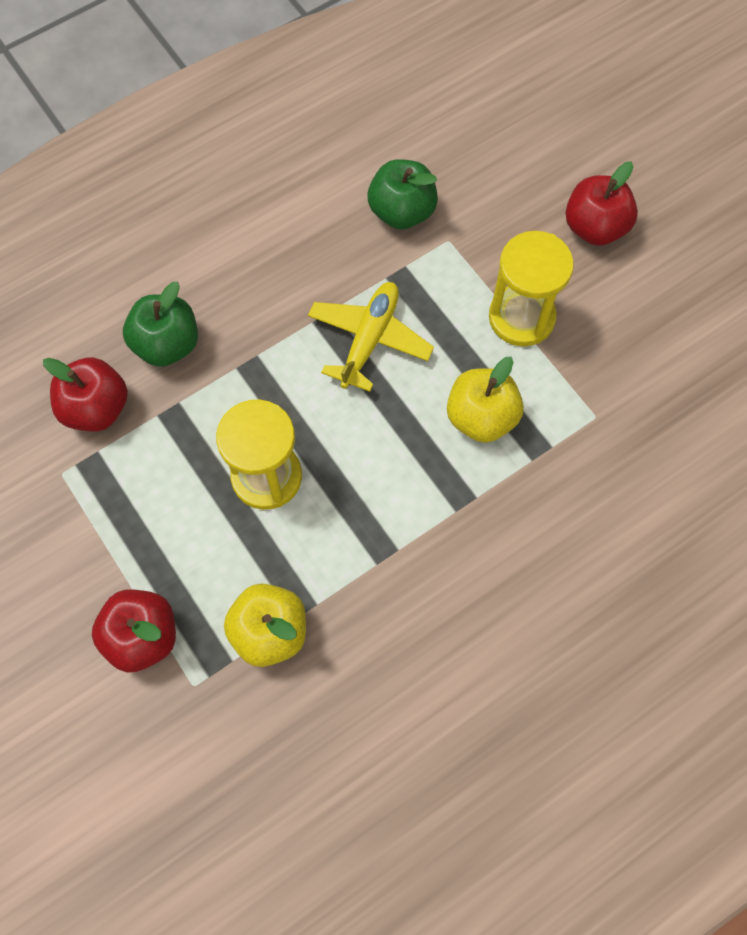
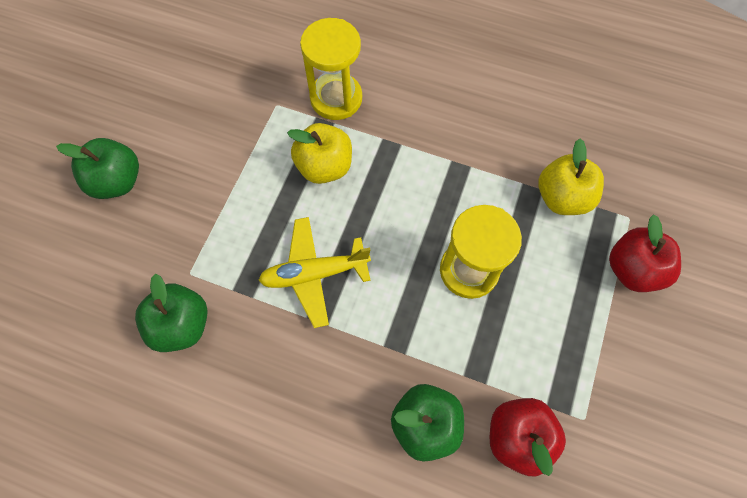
camera: 125 degrees left, 0 degrees up
yellow hourglass [489,231,574,347] -> yellow hourglass moved to [300,18,362,120]
red apple [565,162,638,246] -> green apple [56,138,139,199]

